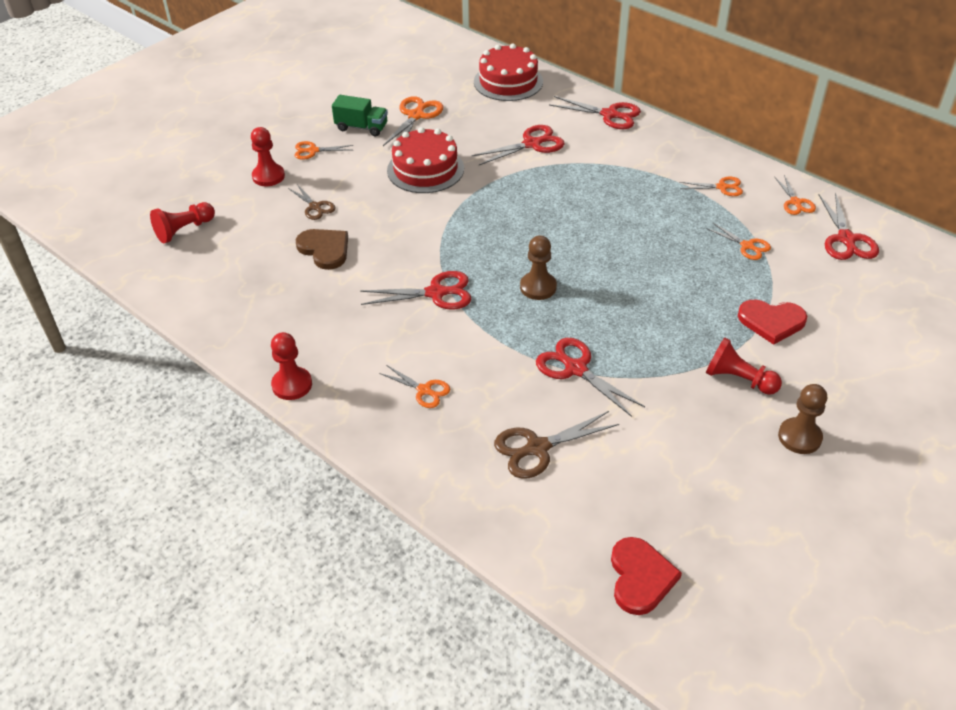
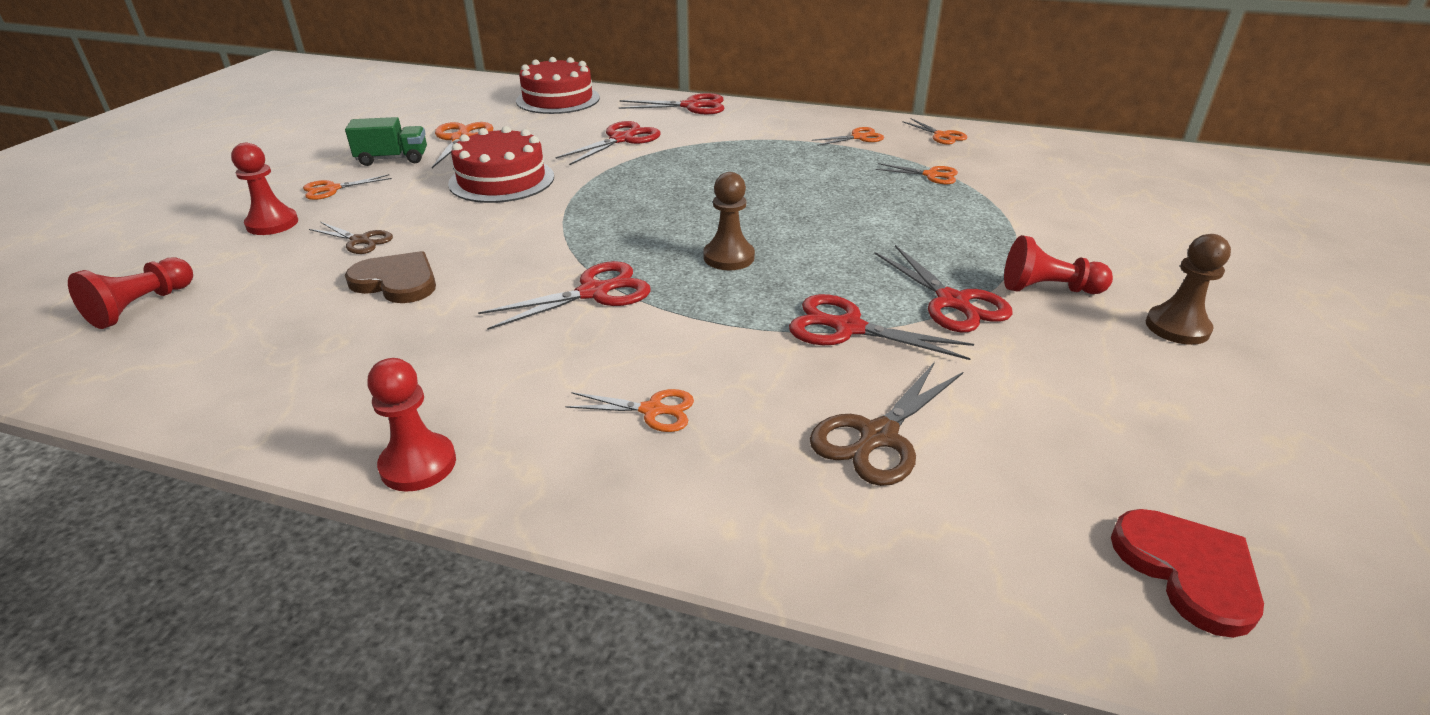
camera: 25 degrees left, 10 degrees down
red heart [738,299,807,345] -> none
red scissors [819,192,879,260] -> red scissors moved to [874,245,1012,332]

